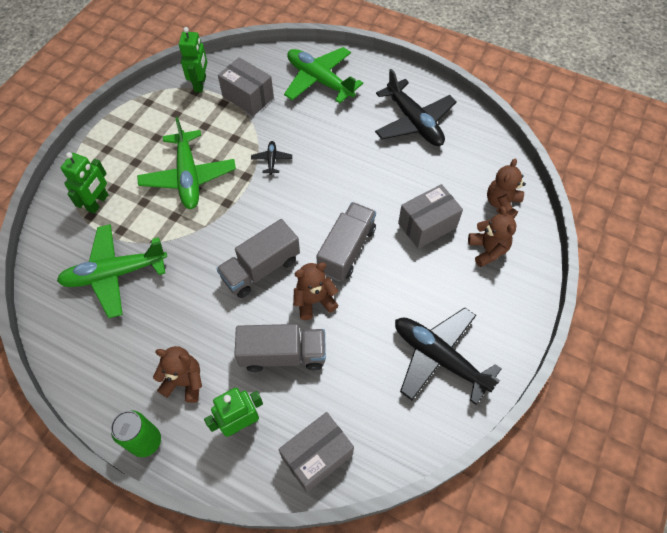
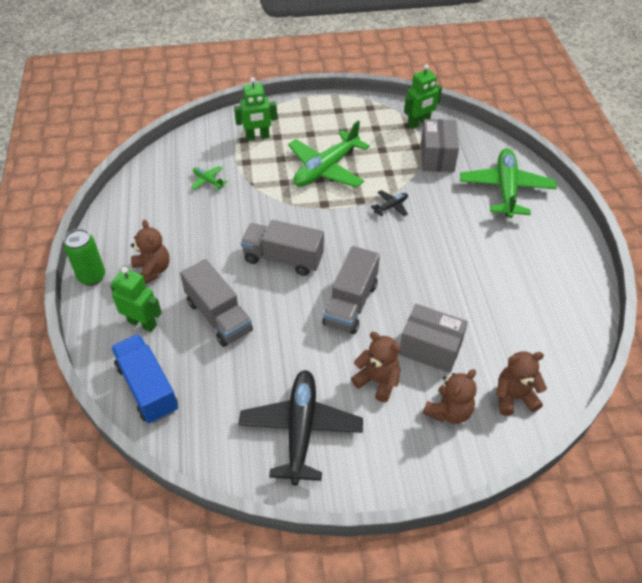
camera: 55 degrees right, 10 degrees down
green plane [57,224,167,318] -> green plane [191,166,228,190], size x0.43
grey box [278,412,354,493] -> blue truck [111,334,178,424]
brown teddy bear [293,262,338,320] -> brown teddy bear moved to [351,332,401,402]
grey truck [316,202,376,281] -> grey truck turned 120 degrees clockwise [322,246,380,334]
black plane [375,69,457,146] -> none

